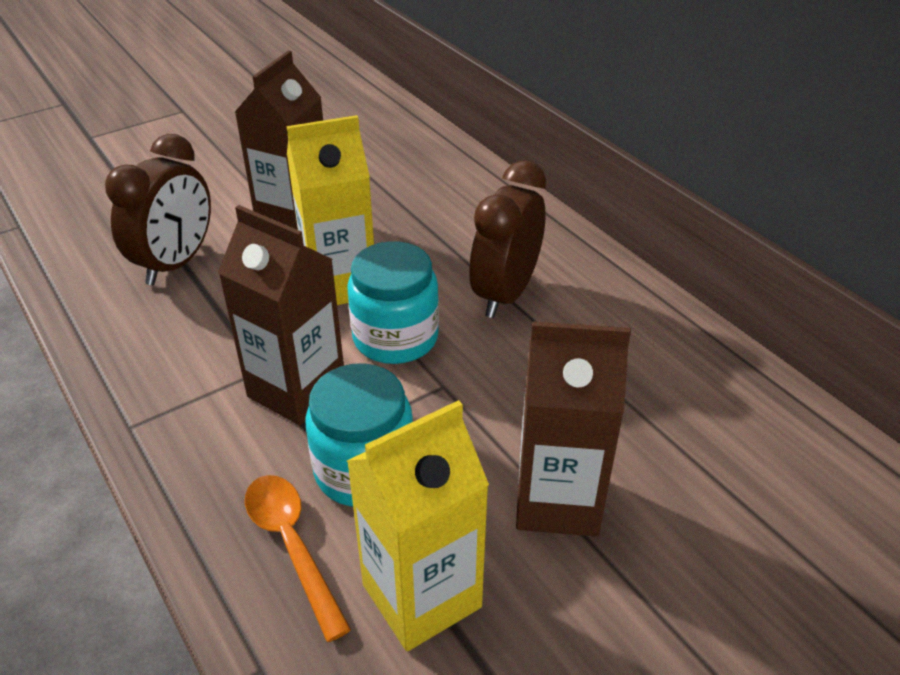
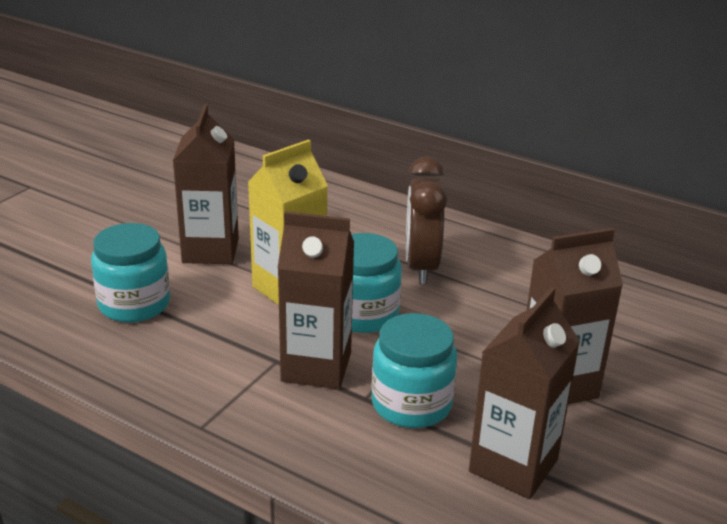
camera: 25 degrees left, 10 degrees down
brown clock [105,134,211,285] -> turquoise jar [91,223,170,322]
orange spoon [245,475,351,642] -> none
yellow carton [347,400,489,651] -> brown carton [469,287,580,499]

